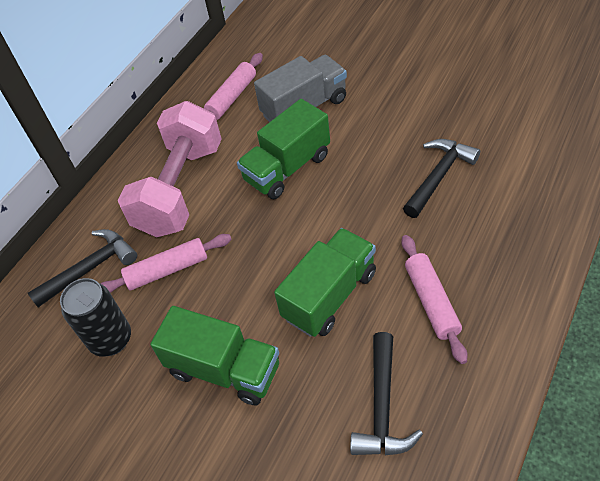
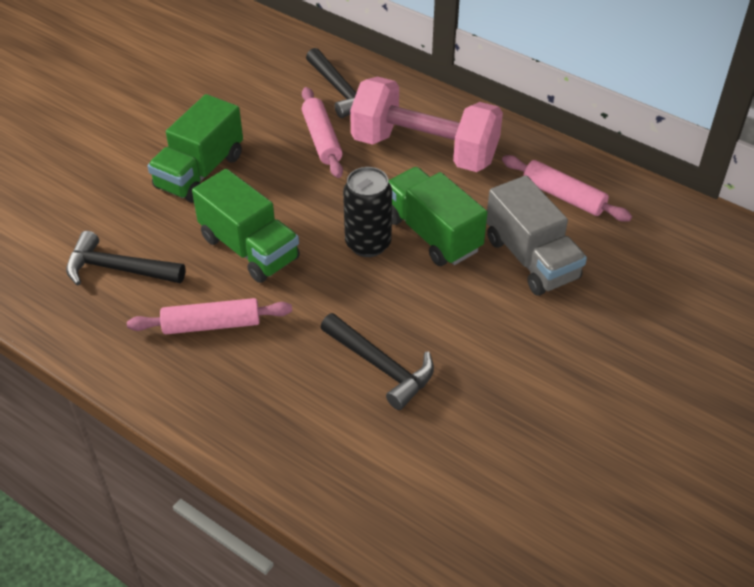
camera: 90 degrees right, 5 degrees down
black can [60,278,131,357] -> black can moved to [343,167,392,257]

